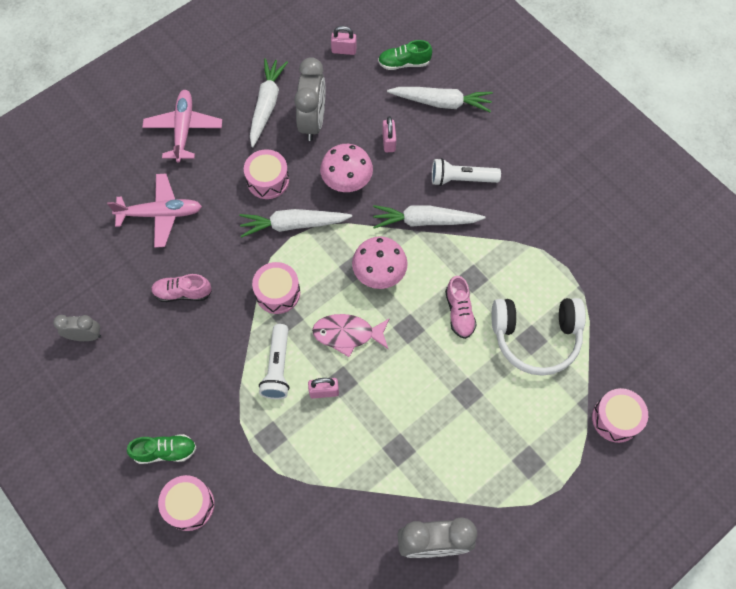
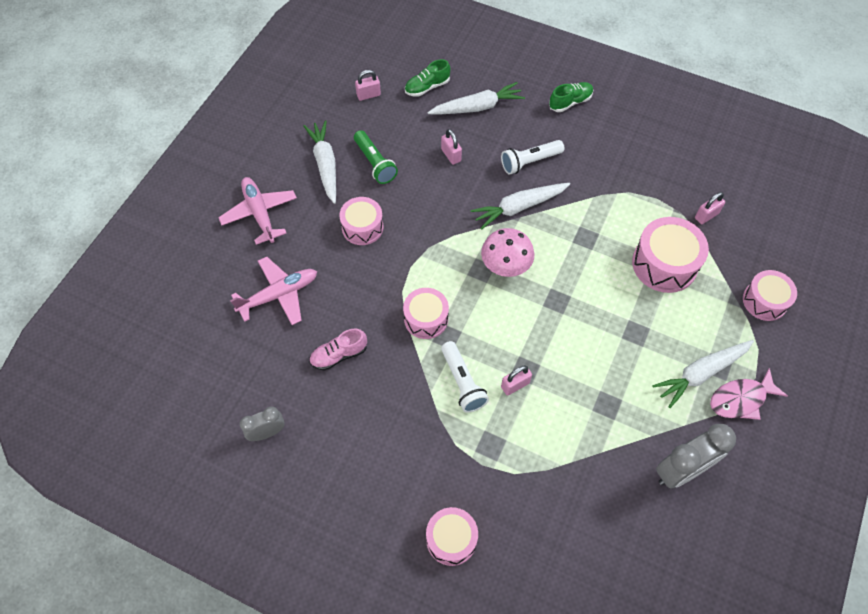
camera: 25 degrees left, 5 degrees down
green shoe [127,434,196,464] -> green shoe moved to [549,82,593,112]
white carrot [239,209,352,238] -> white carrot moved to [652,340,754,408]
grey clock [294,57,325,141] -> green flashlight [354,130,398,184]
pink fish [312,314,390,357] -> pink fish moved to [710,368,788,420]
pink mushroom [320,144,373,192] -> none
pink shoe [445,276,477,339] -> none
white headphones [491,298,586,376] -> pink drum [632,217,709,293]
none -> pink padlock [695,192,725,224]

